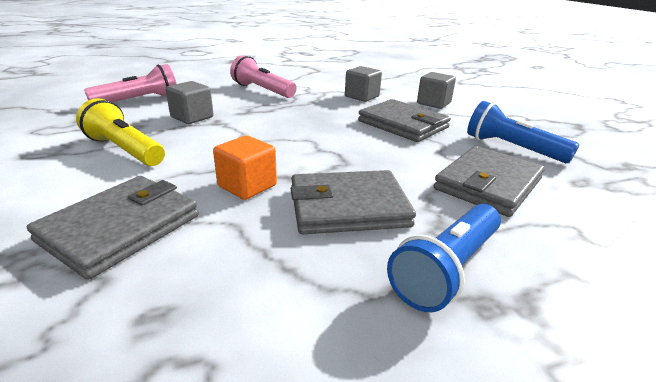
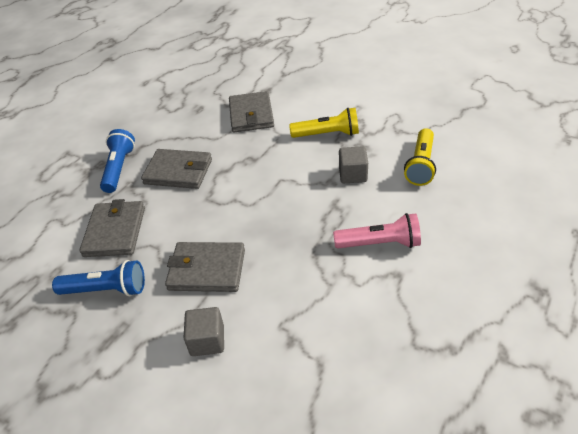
camera: 145 degrees right, 15 degrees up
pink flashlight [84,64,176,102] -> yellow flashlight [404,128,436,186]
orange cube [213,136,277,200] -> none
grey wallet [291,170,416,234] -> grey wallet turned 60 degrees clockwise [141,149,212,189]
grey cube [345,66,382,102] -> none

